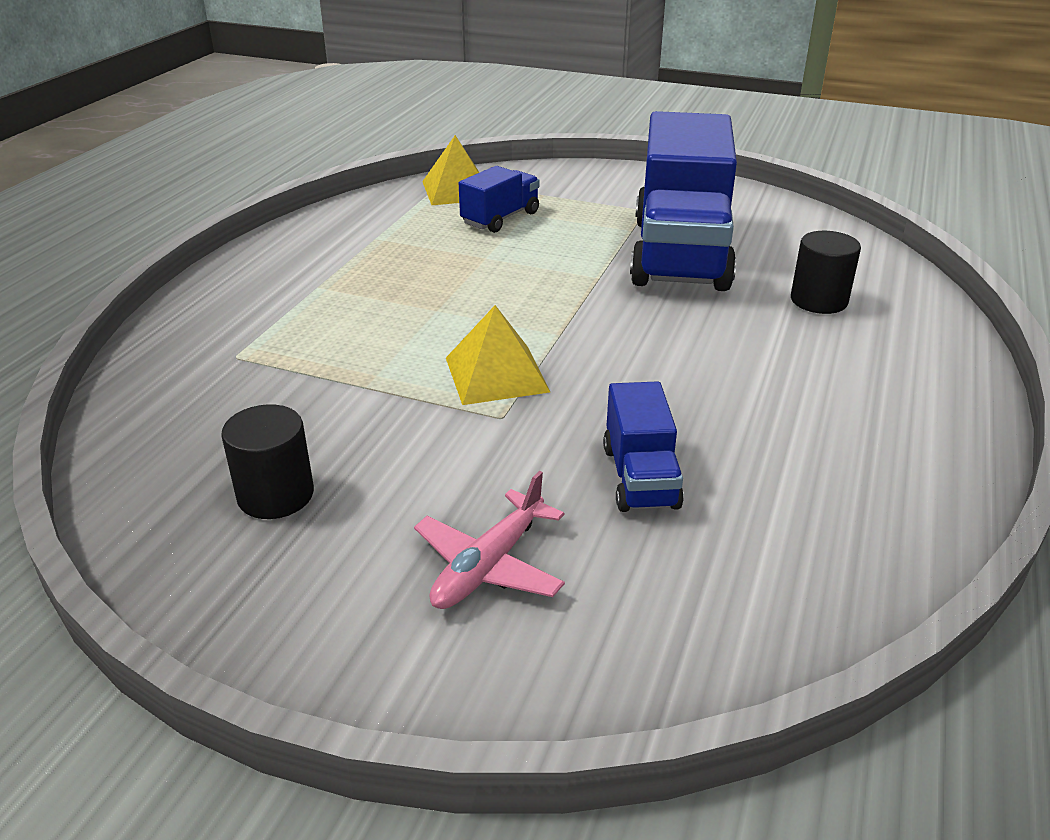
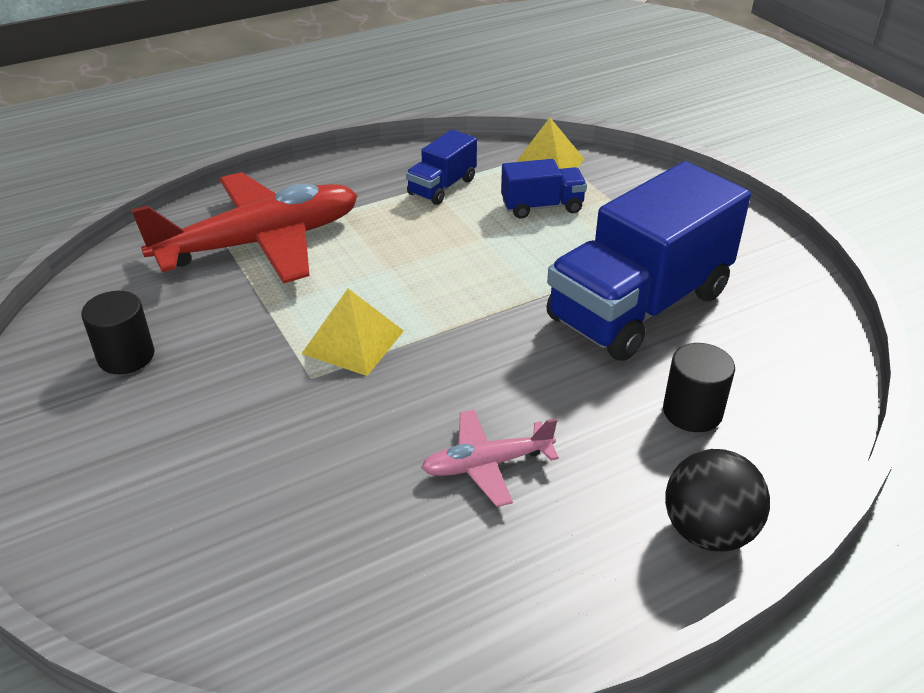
camera: 40 degrees right, 5 degrees up
pink plane [414,471,565,609] -> pink plane moved to [421,410,559,507]
blue truck [603,381,684,512] -> blue truck moved to [406,130,477,205]
none -> red plane [131,172,358,284]
none -> black ball [665,449,770,551]

